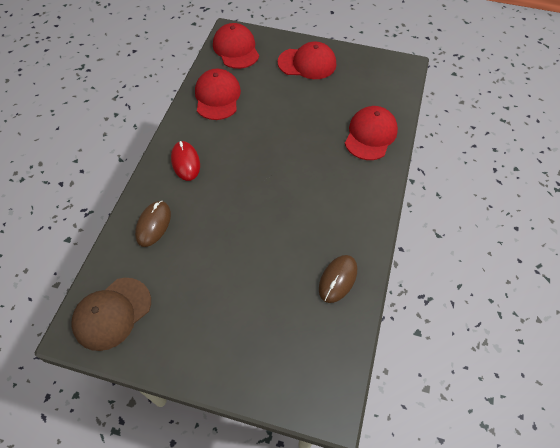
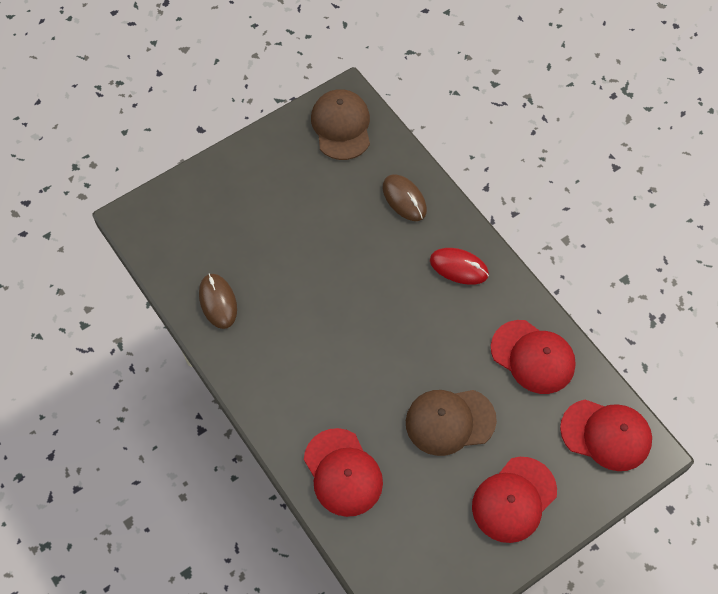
camera: 130 degrees right, 5 degrees up
none -> brown cap [406,390,497,456]

